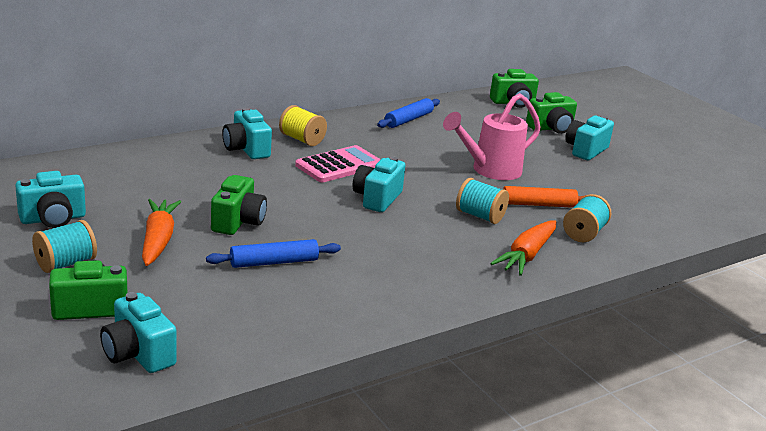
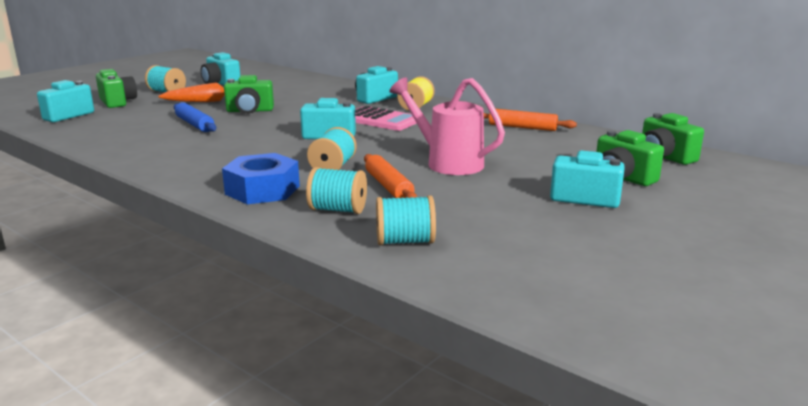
camera: 75 degrees right, 5 degrees down
blue rolling pin [377,98,440,128] -> orange rolling pin [484,109,577,131]
orange carrot [490,220,556,276] -> blue nut [222,153,300,204]
none -> turquoise spool [376,195,436,245]

